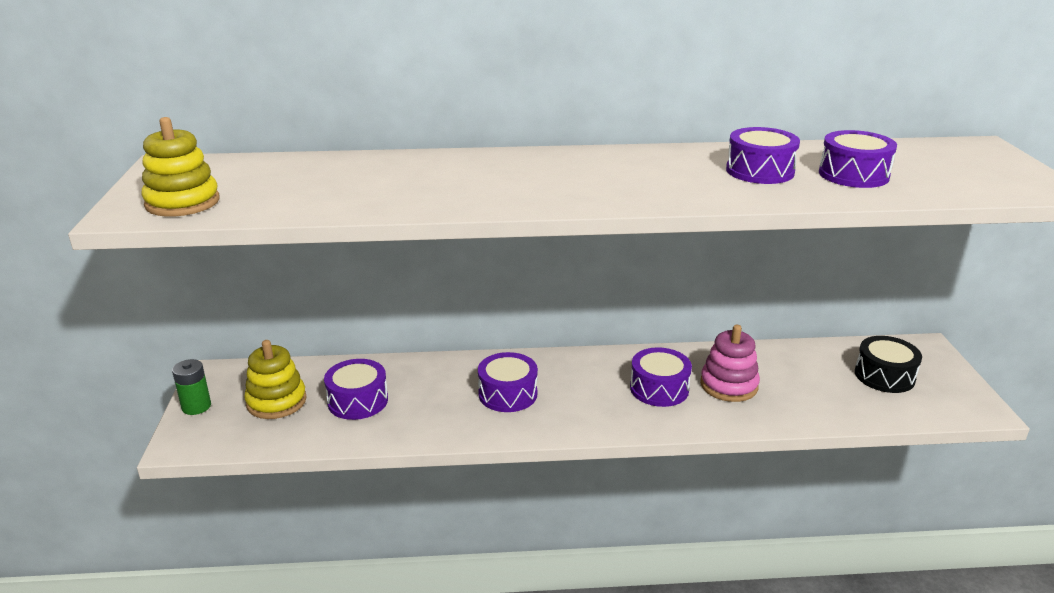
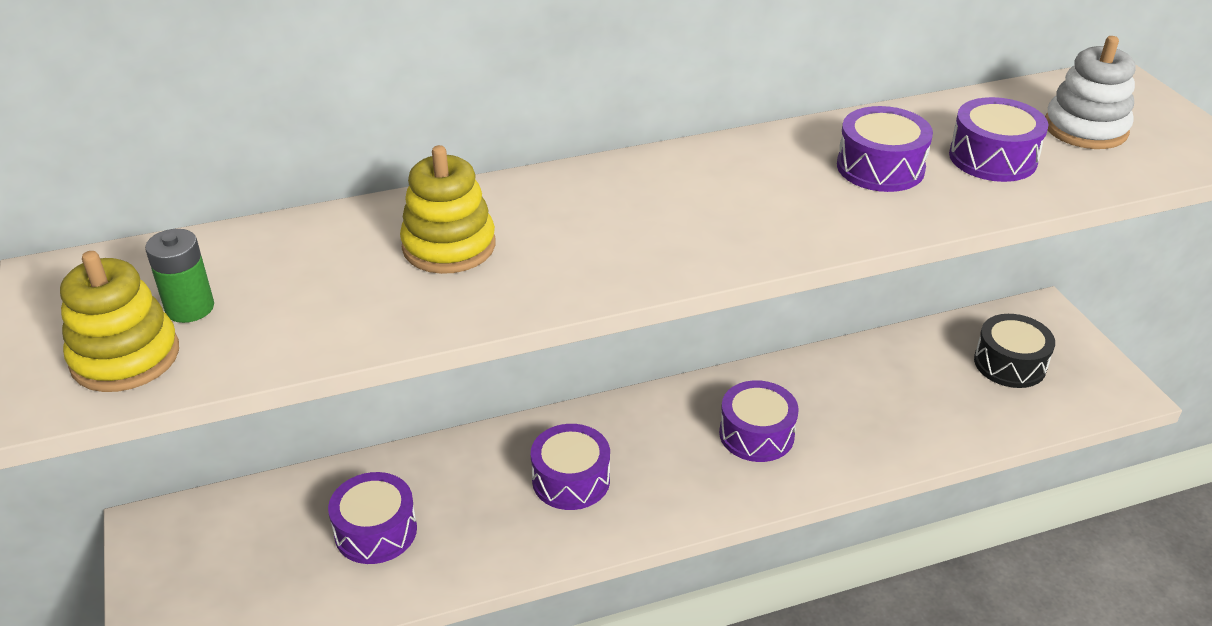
camera: 15 degrees left, 10 degrees up
green battery [172,359,211,415] -> green battery moved to [145,229,214,323]
yellow stacking toy [244,340,307,419] -> yellow stacking toy moved to [400,145,495,274]
pink stacking toy [700,325,760,402] -> none
none -> white stacking toy [1045,36,1136,149]

